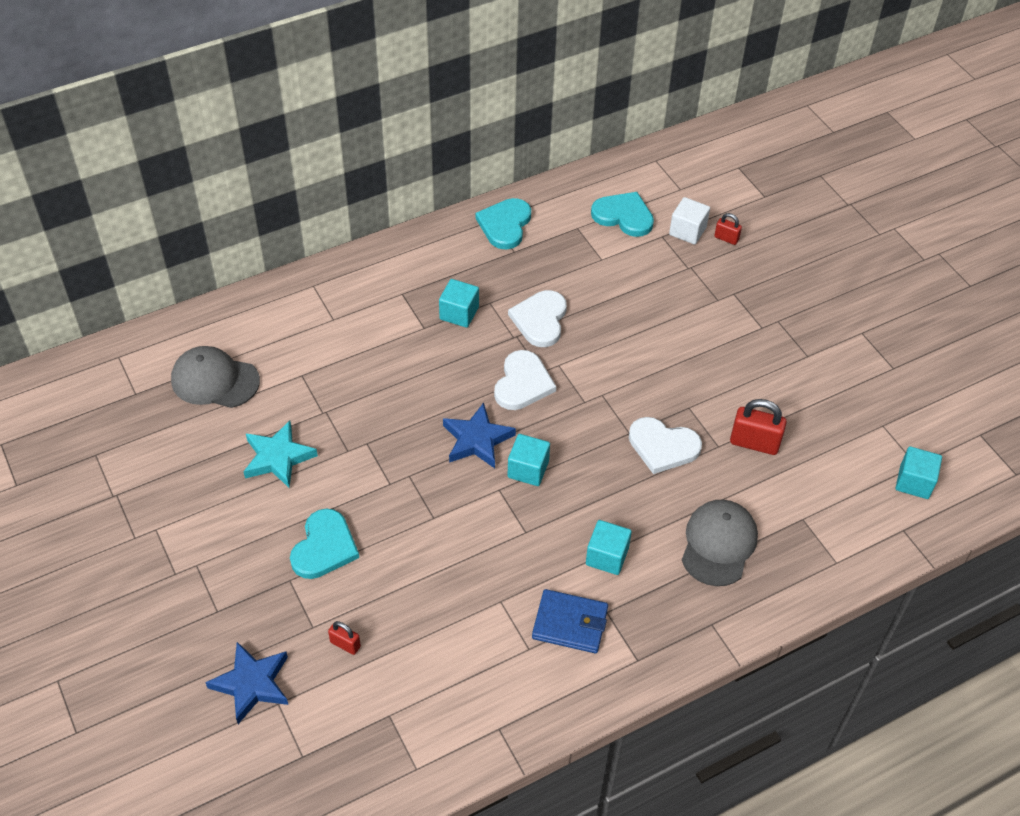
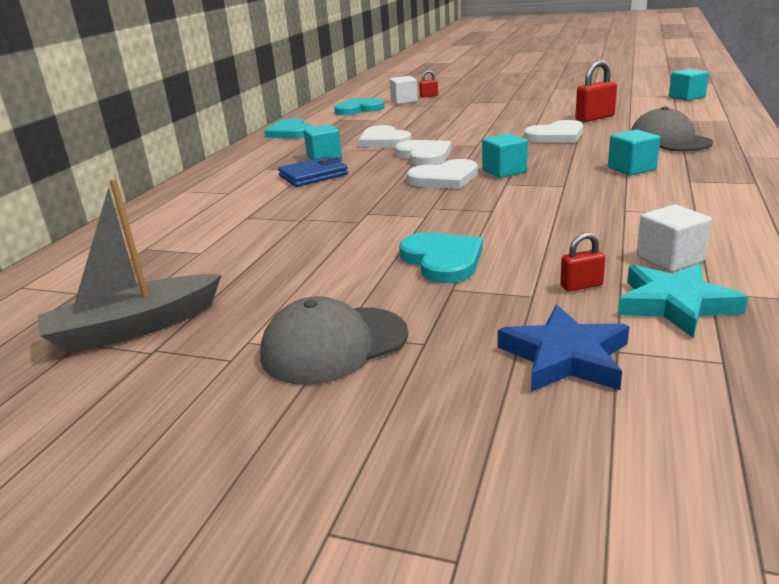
camera: 40 degrees left, 25 degrees down
grey cap [171,346,260,408] -> grey cap moved to [260,296,408,385]
turquoise star [243,421,318,488] -> turquoise star moved to [618,264,748,338]
blue star [443,403,516,468] -> white heart [407,159,478,189]
blue wallet [532,589,608,653] -> blue wallet moved to [278,156,348,187]
none -> grey boat [38,178,222,354]
none -> white cube [637,205,712,272]

